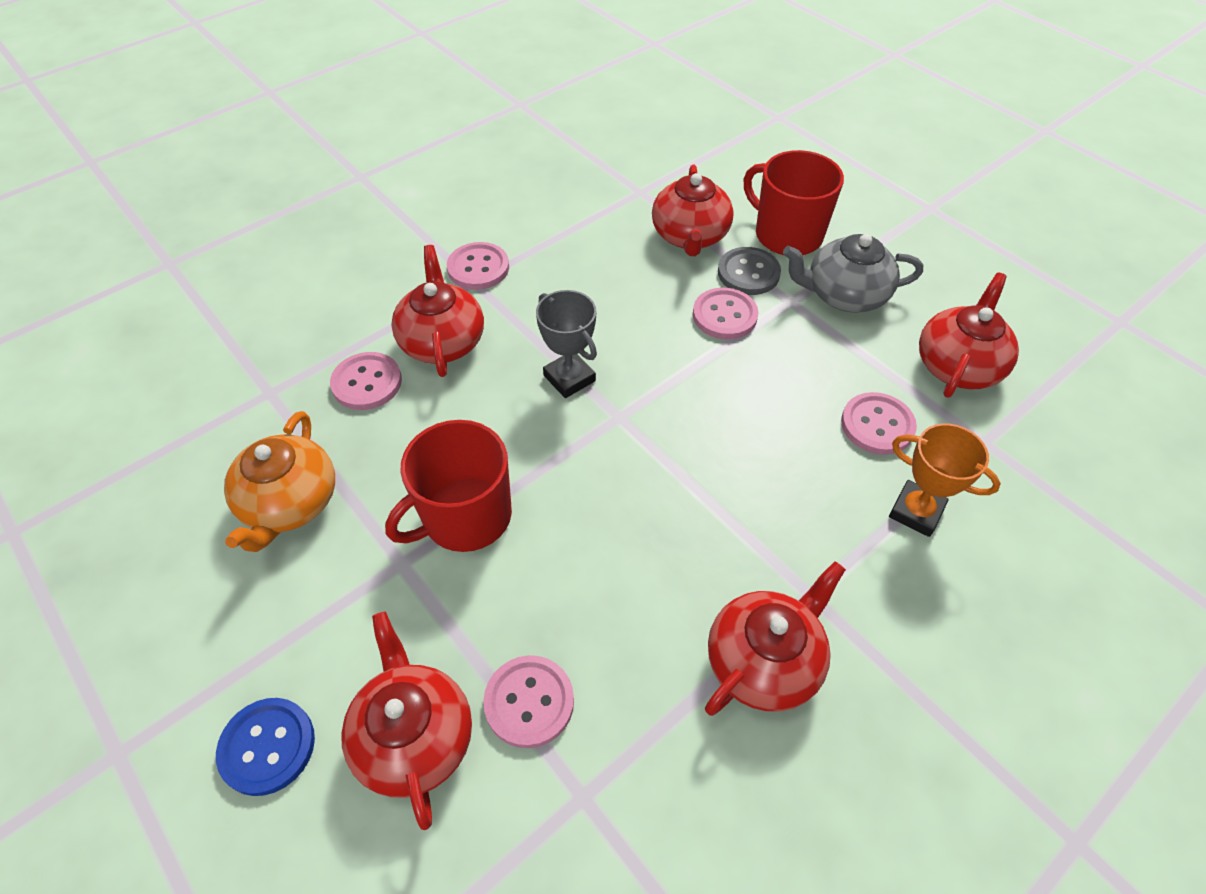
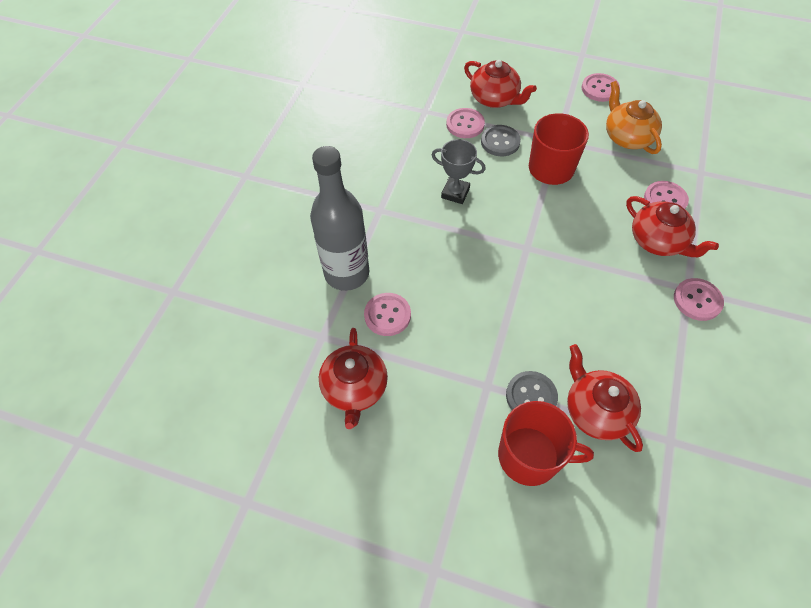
camera: 150 degrees right, 5 degrees up
blue button [216,698,315,796] -> none
grey trophy [536,290,597,398] -> grey trophy moved to [432,139,486,204]
pink button [693,288,758,339] -> pink button moved to [582,73,620,102]
red teapot [705,561,846,716] -> none
grey teapot [783,234,923,313] -> none
orange trophy [889,423,1001,537] -> grey bottle [310,146,369,291]
none -> grey button [481,125,521,156]

